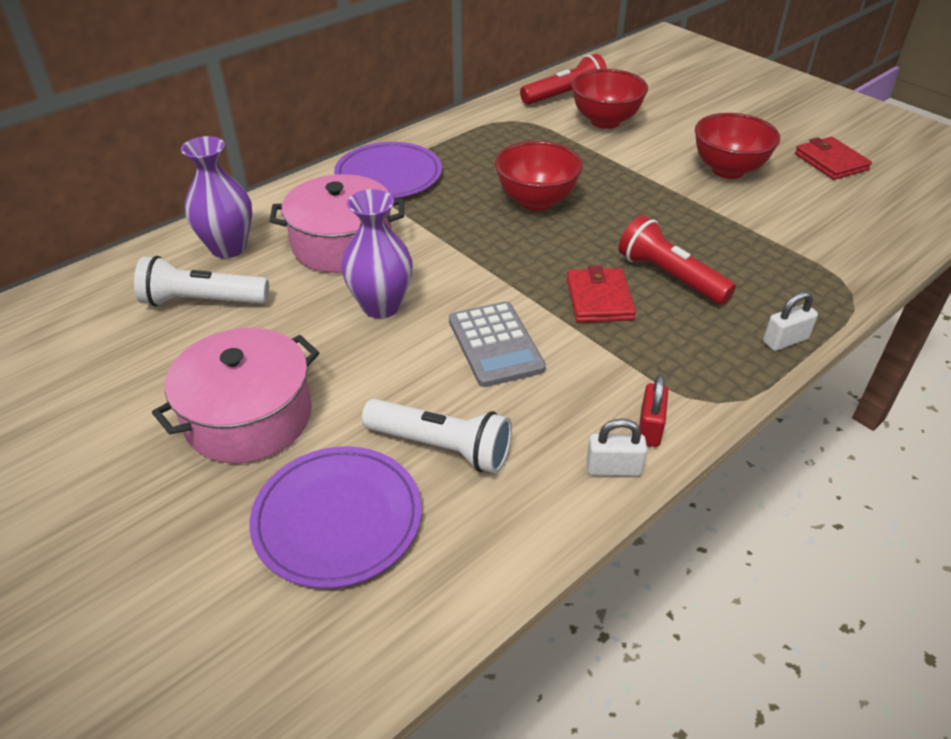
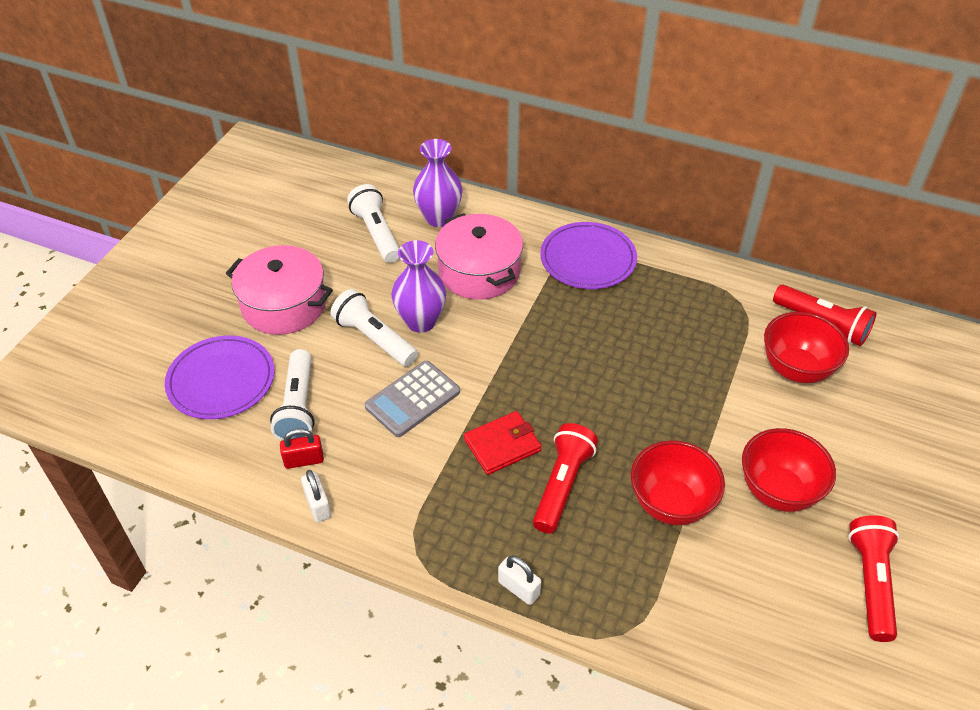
camera: 65 degrees right, 5 degrees up
red bowl [495,141,583,211] -> red bowl moved to [631,440,725,525]
red padlock [639,374,668,447] -> red padlock moved to [280,428,324,469]
red wallet [795,137,872,180] -> red flashlight [848,515,900,642]
none -> white flashlight [330,289,418,367]

